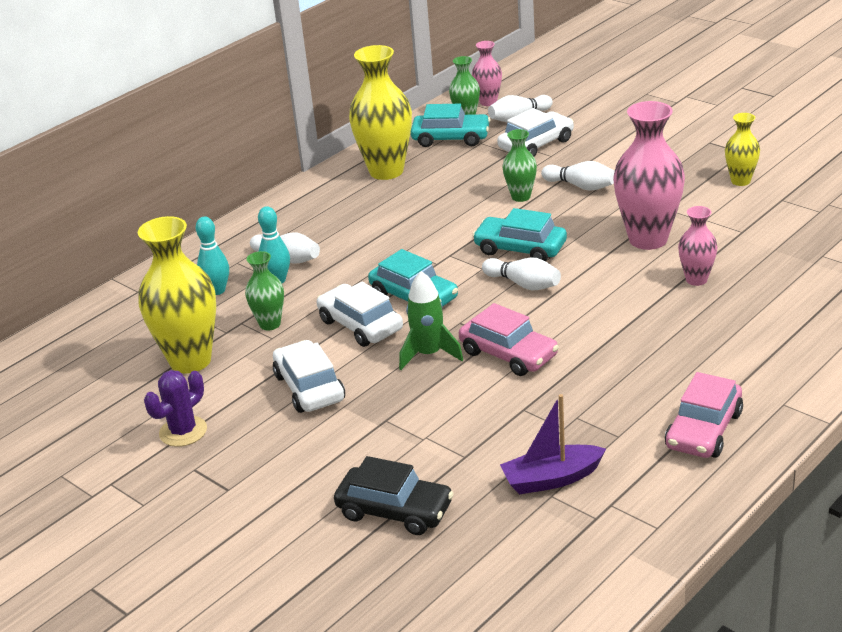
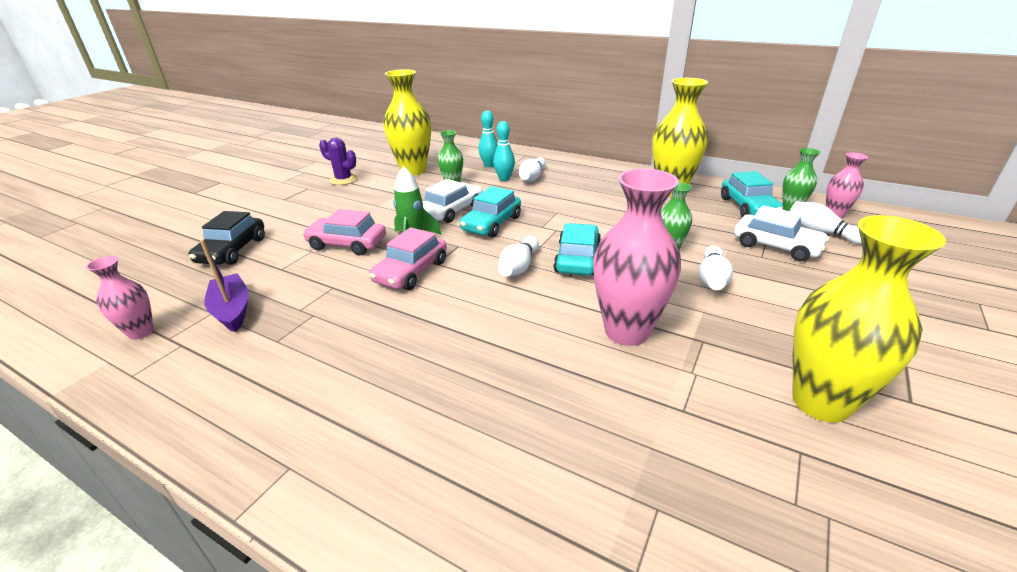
camera: 75 degrees right, 0 degrees up
white car [273,340,345,413] -> none
pink car [665,372,743,458] -> pink car moved to [303,209,386,255]
pink vase [678,206,718,286] -> pink vase moved to [86,256,154,340]
yellow vase [725,113,760,186] -> yellow vase [792,215,946,423], size x1.90

